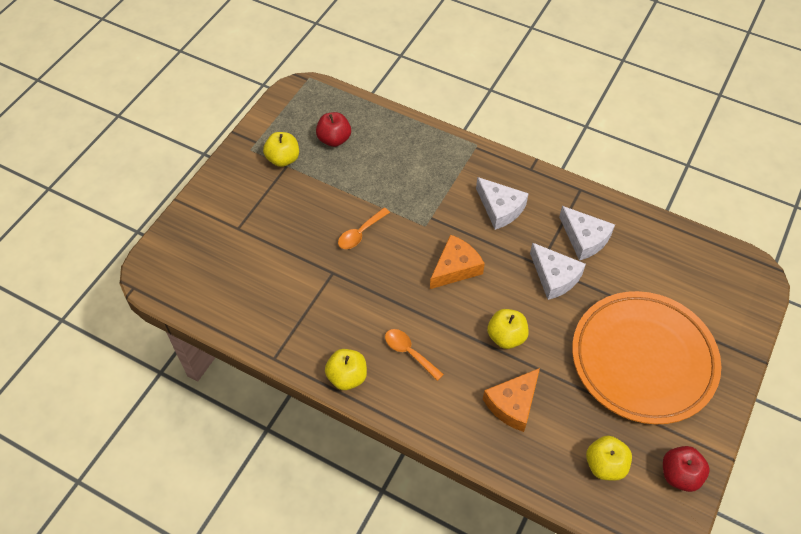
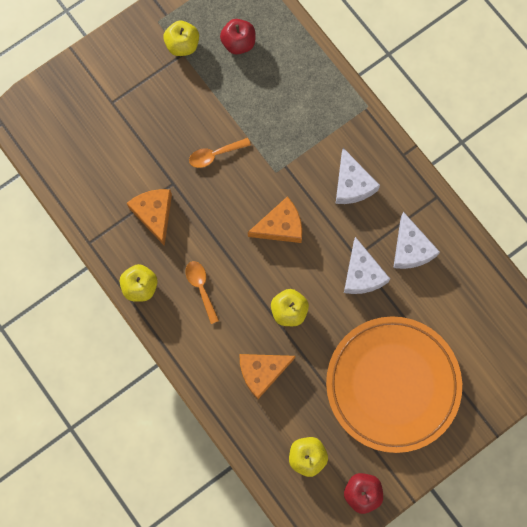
camera: 25 degrees right, 20 degrees up
none -> orange cheese [127,189,172,246]

